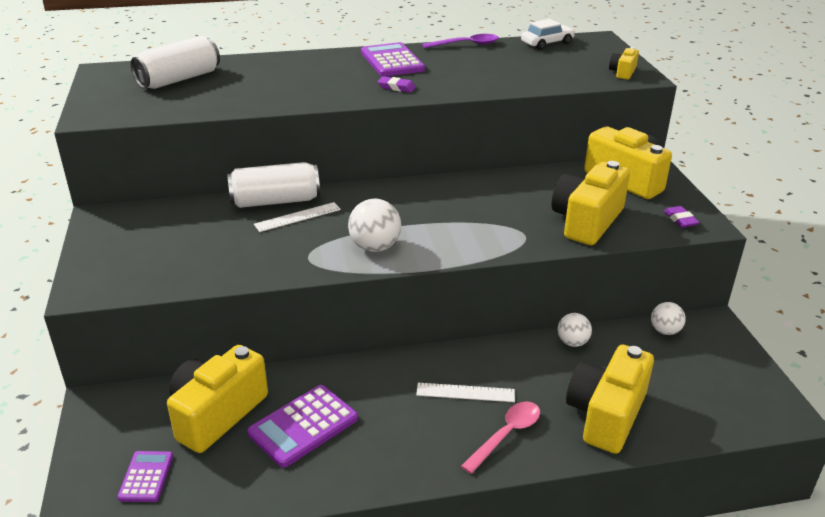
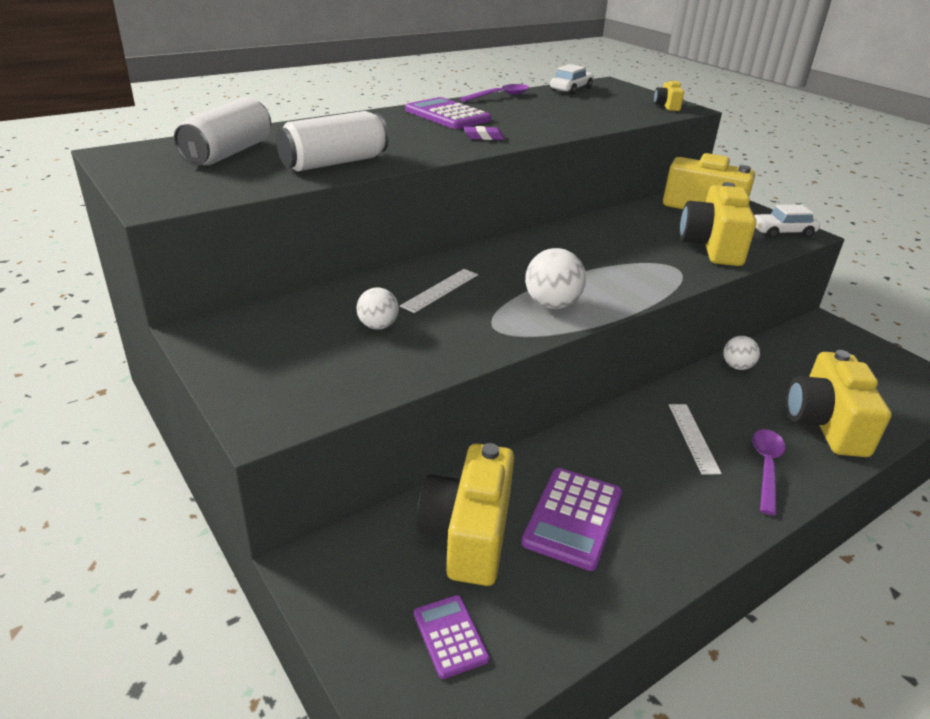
camera: 25 degrees left, 0 degrees up
white can [227,162,320,208] -> white can moved to [276,111,389,171]
white ruler [416,383,515,402] -> white ruler turned 75 degrees counterclockwise [669,404,722,474]
pink spoon [461,401,540,474] -> purple spoon [752,429,785,516]
white ball [651,302,686,335] -> white ball moved to [357,287,399,329]
purple eraser [664,206,700,228] -> white car [754,204,820,238]

